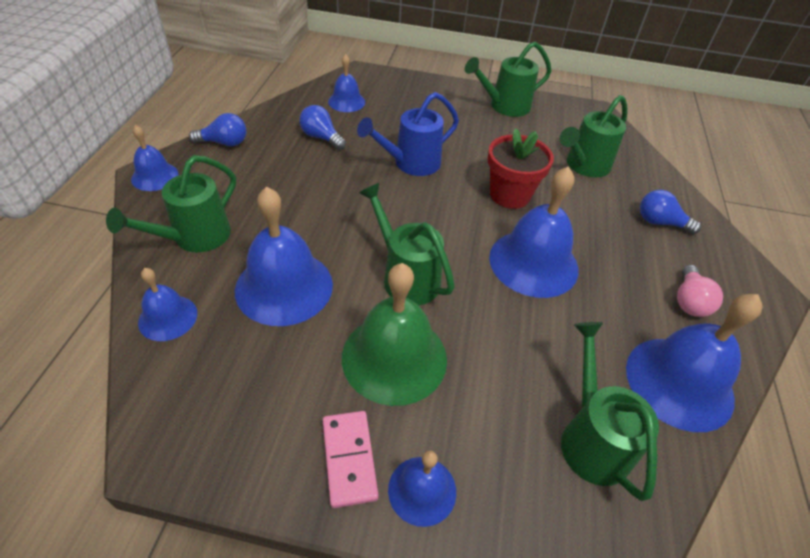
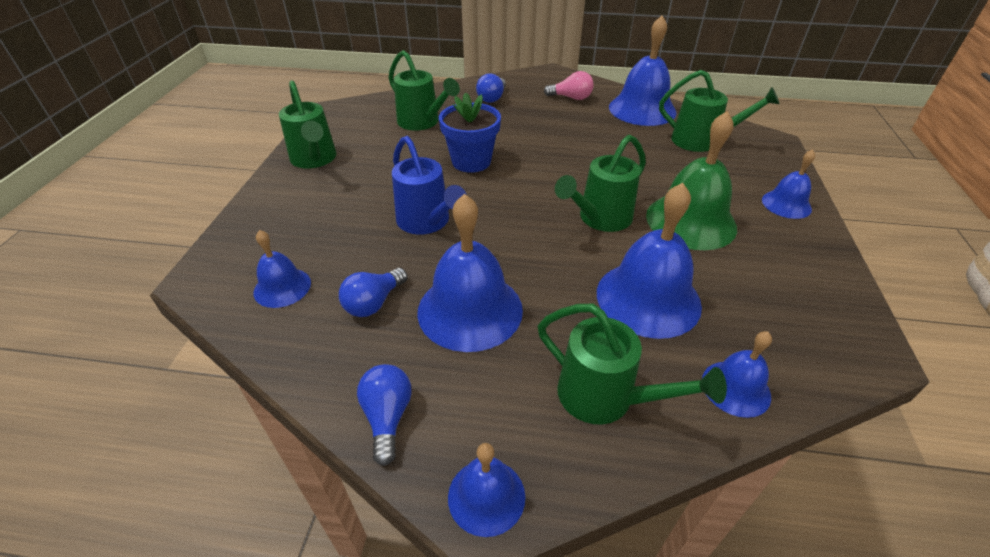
camera: 90 degrees left, 5 degrees down
pink domino [323,411,379,508] -> none
red flower pot [488,128,554,209] -> blue flower pot [439,92,501,173]
blue bell [489,166,579,298] -> blue bell moved to [417,194,523,352]
green watering can [561,322,659,501] -> green watering can turned 150 degrees counterclockwise [659,70,780,152]

